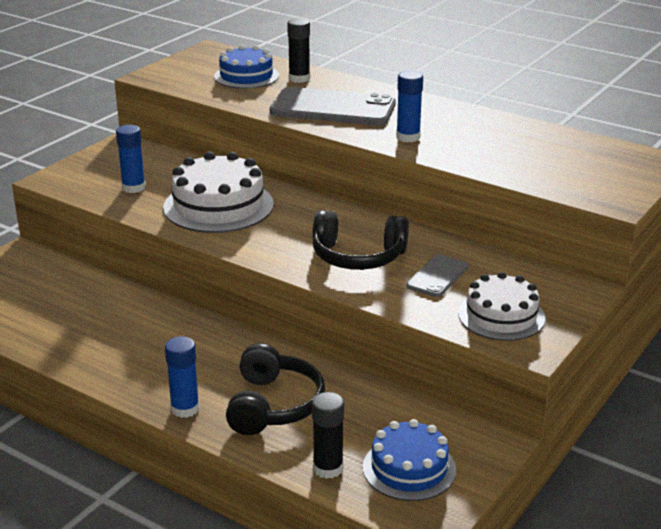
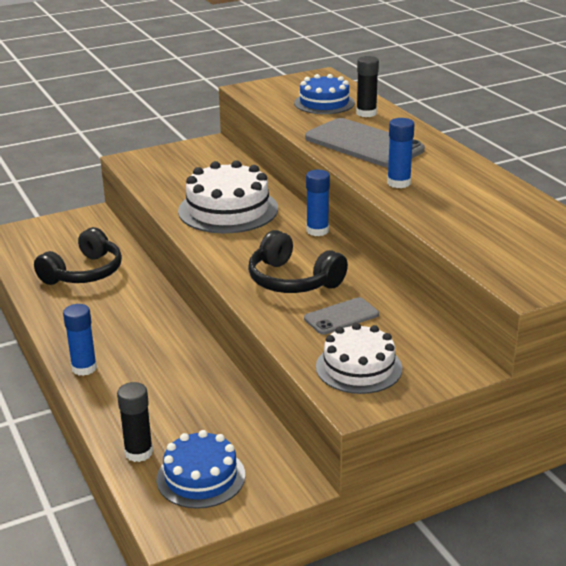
camera: 30 degrees right, 0 degrees up
blue glue stick [116,125,146,193] -> blue glue stick moved to [306,170,330,236]
black headphones [226,343,325,435] -> black headphones moved to [34,227,122,285]

